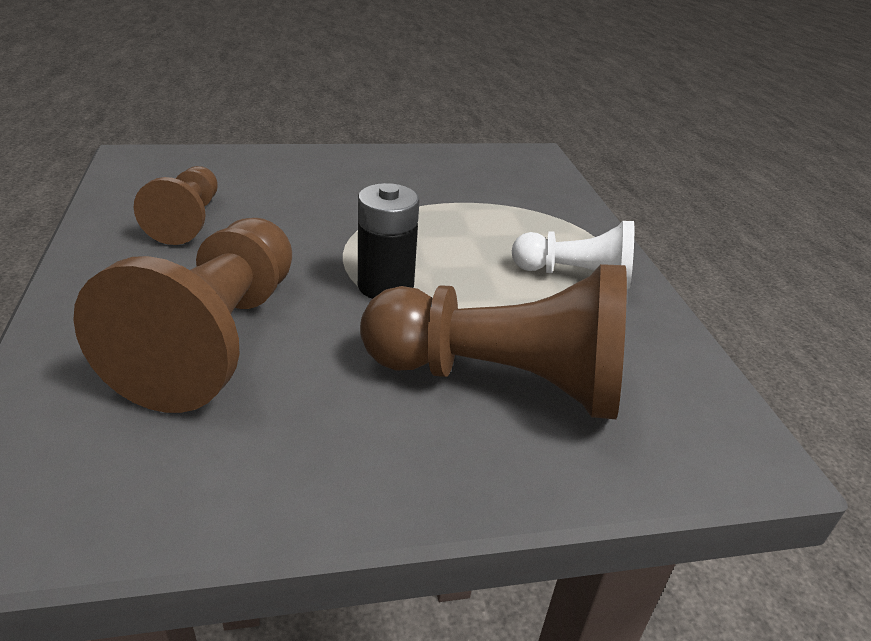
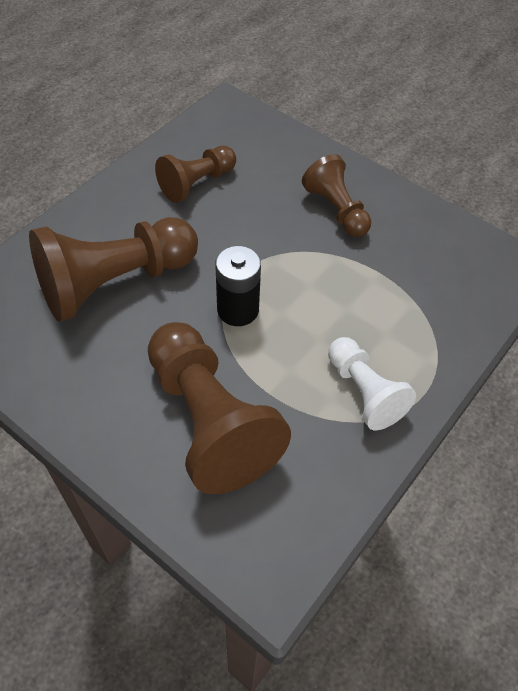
camera: 50 degrees right, 20 degrees up
none -> brown pawn [302,154,371,237]

